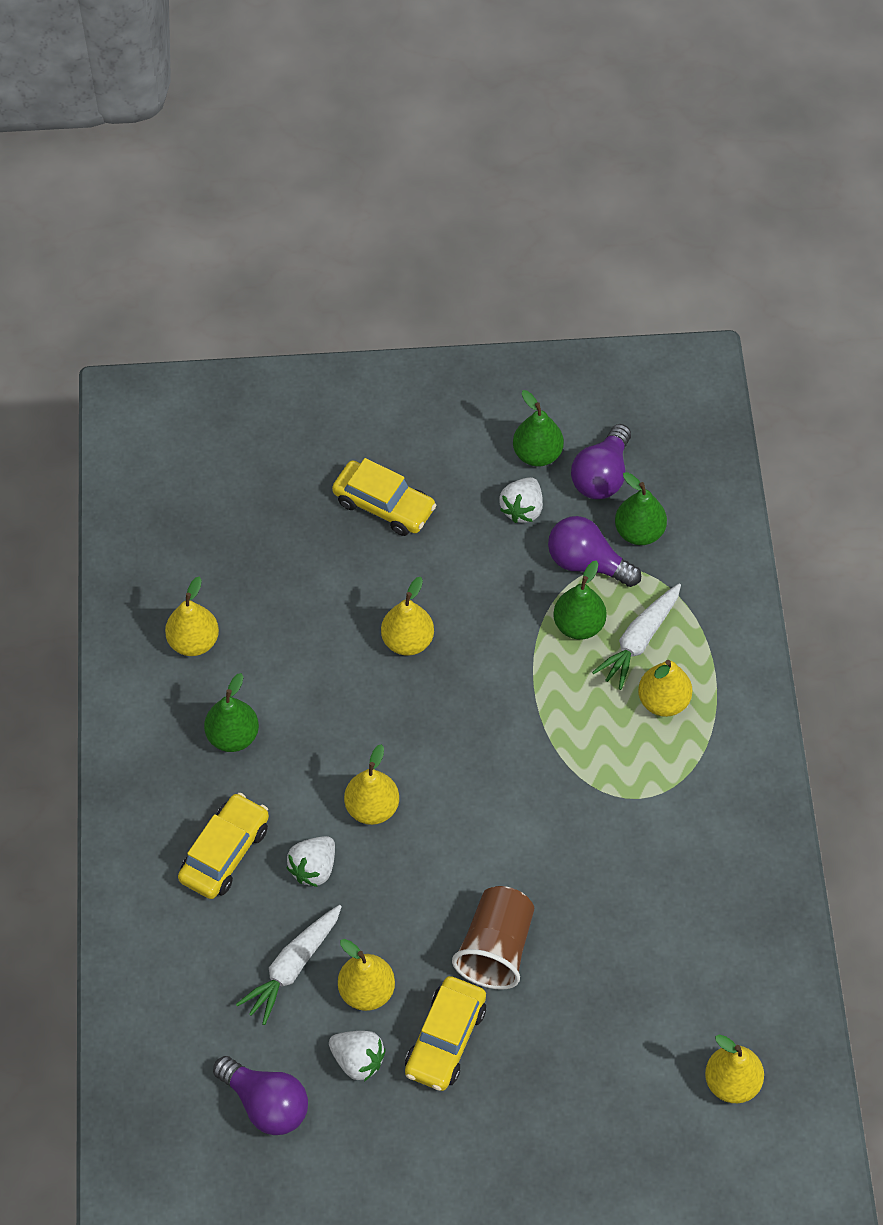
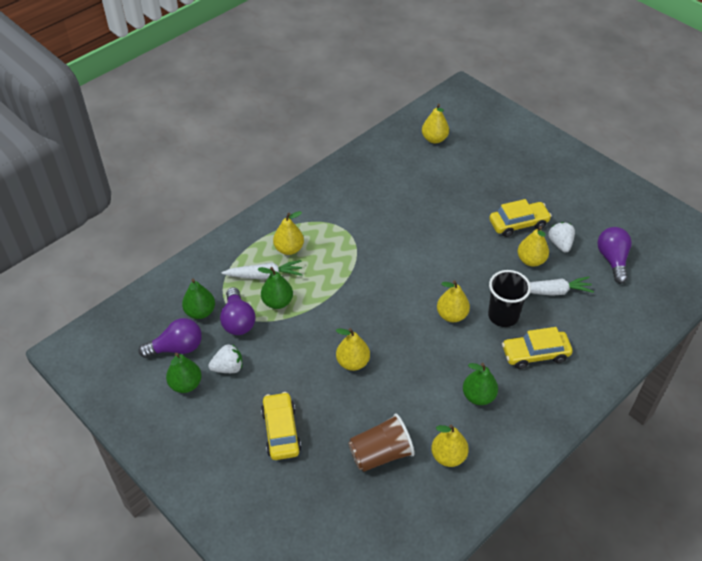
camera: 130 degrees left, 10 degrees down
white strawberry [286,836,335,887] -> black cup [488,270,531,327]
brown cup [452,886,534,990] -> brown cup moved to [348,413,415,472]

